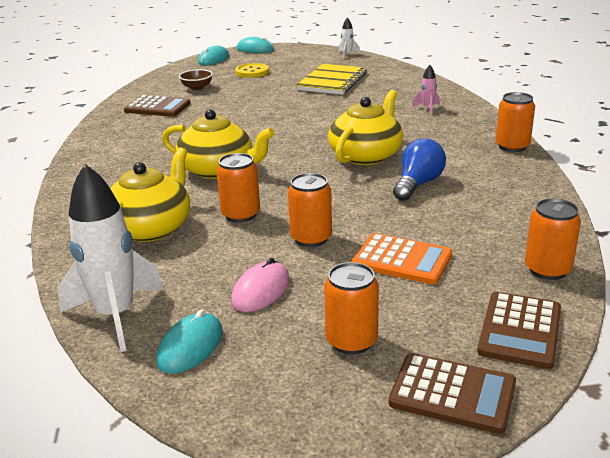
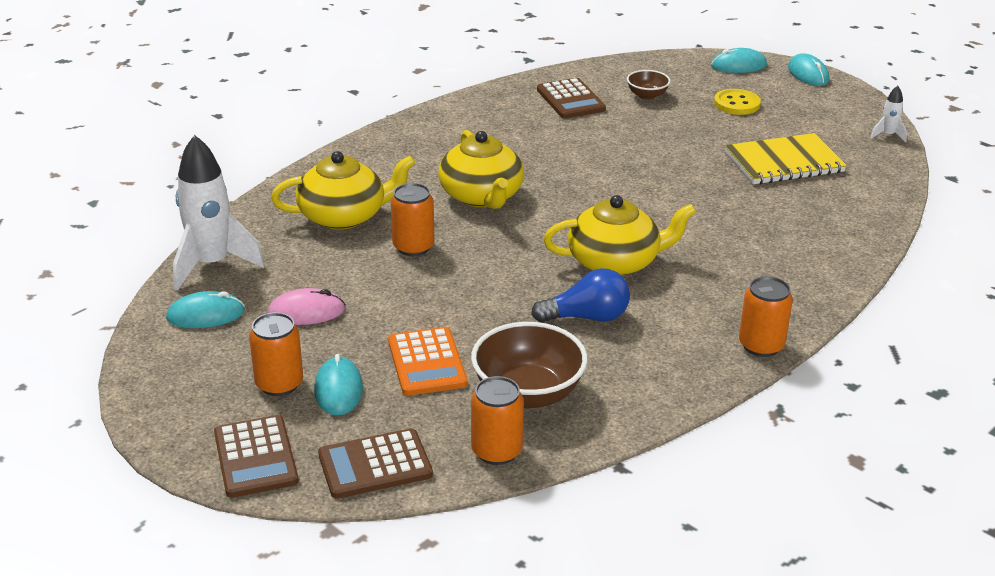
camera: 50 degrees right, 5 degrees up
orange can [288,173,332,247] -> none
pink rocket [412,65,440,115] -> none
none -> turquoise mouse [314,354,363,416]
none -> brown bowl [471,322,588,408]

